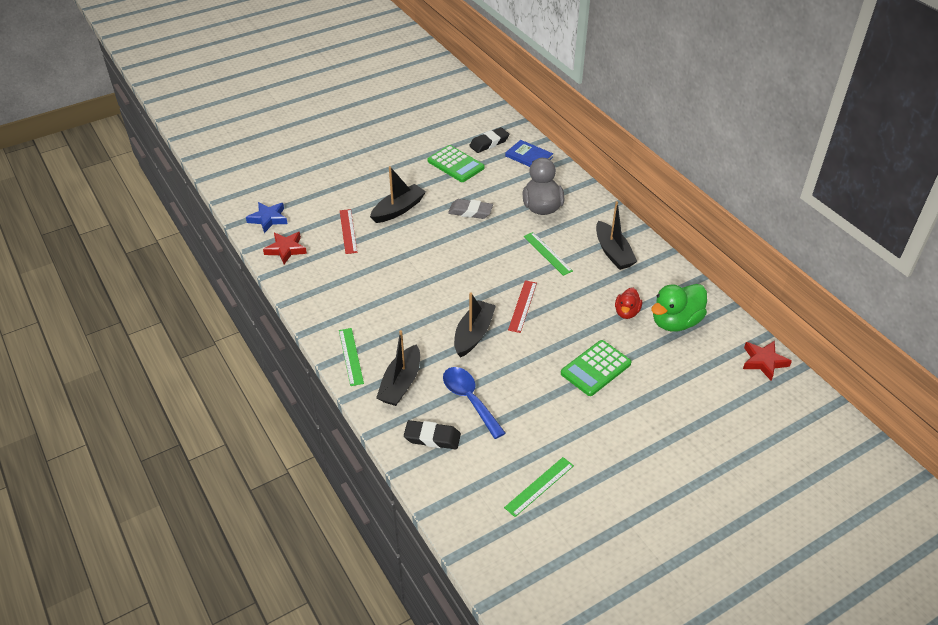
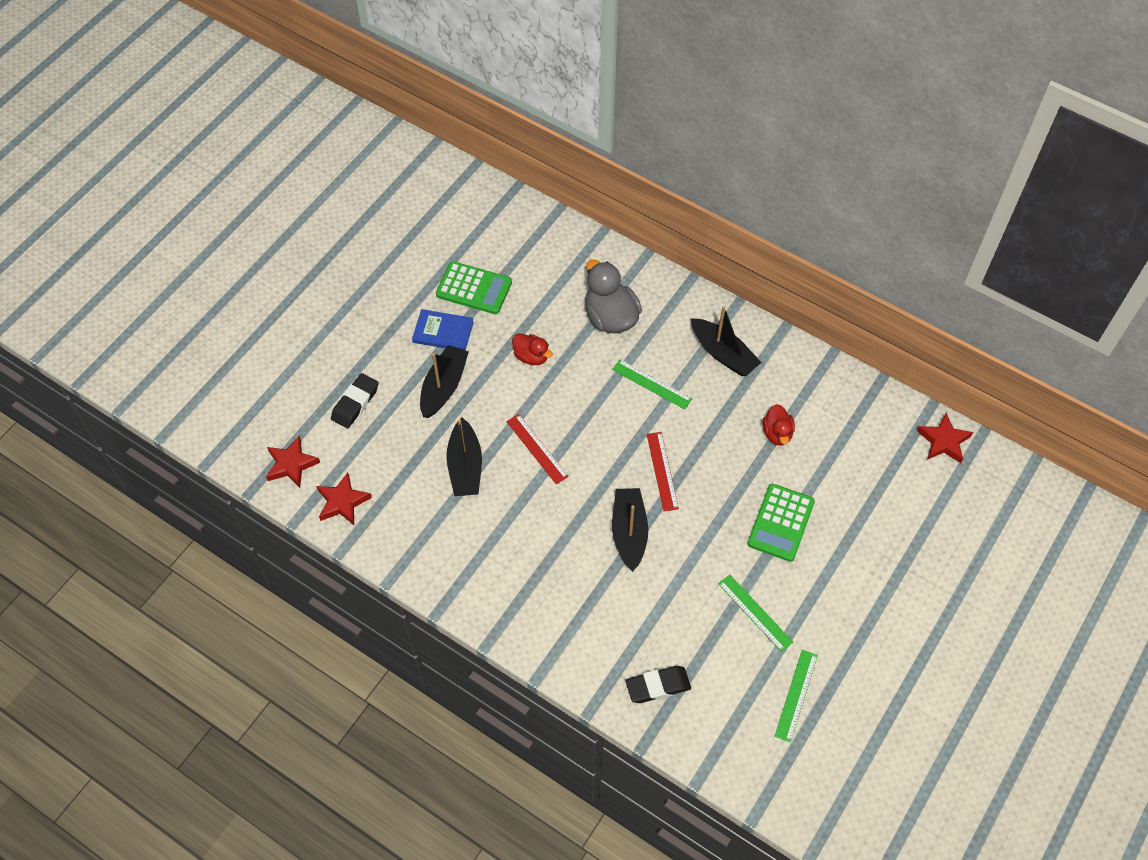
camera: 25 degrees left, 15 degrees up
blue star [246,202,288,233] -> red star [266,436,320,488]
green ruler [339,328,364,386] -> green ruler moved to [718,575,793,652]
red ruler [340,209,358,254] -> red ruler moved to [506,414,569,484]
black boat [376,330,420,406] -> black boat moved to [446,418,482,496]
blue spoon [443,367,506,439] -> none
grey eraser [448,199,493,219] -> red duck [512,333,553,365]
black eraser [469,127,510,153] -> black eraser moved to [331,373,379,428]
blue book [505,140,553,167] -> blue book moved to [412,309,474,351]
green duck [651,284,707,332] -> none

